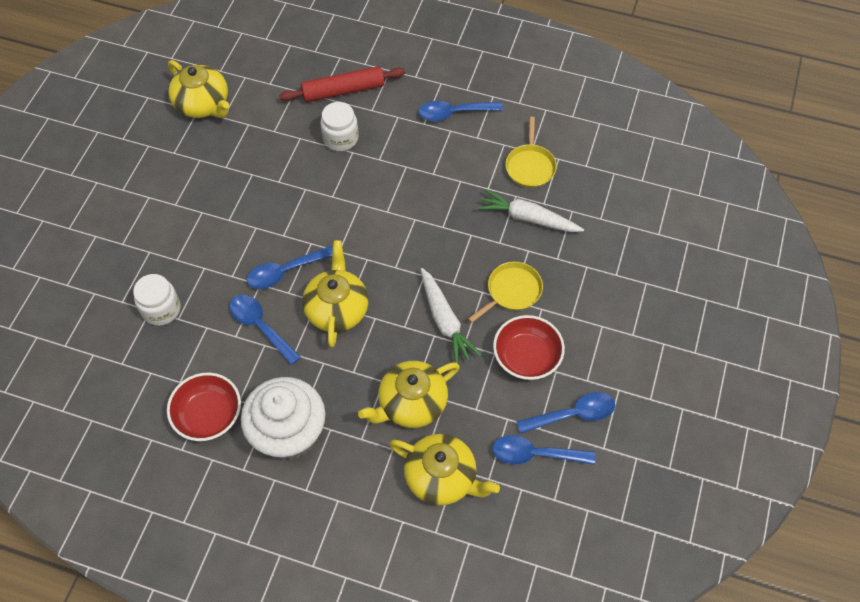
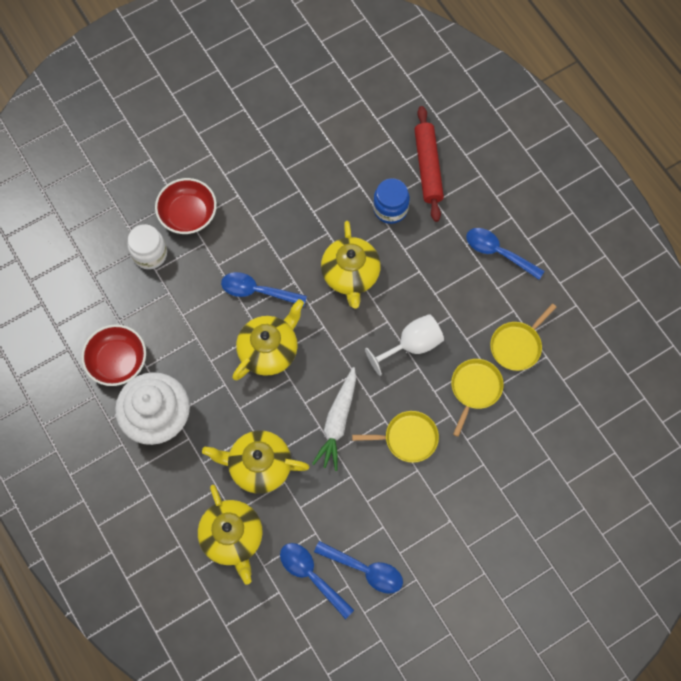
camera: 40 degrees right, 10 degrees up
yellow teapot [168,60,229,118] -> yellow teapot moved to [321,221,381,309]
blue spoon [230,295,301,365] -> none
red rolling pin [279,66,405,102] -> red rolling pin turned 60 degrees clockwise [414,106,444,222]
white jar [320,102,359,151] -> blue jar [373,178,410,224]
white carrot [477,189,584,232] -> yellow pan [451,359,504,437]
red bowl [493,315,565,380] -> red bowl moved to [155,178,217,234]
none -> white goblet [365,314,444,376]

